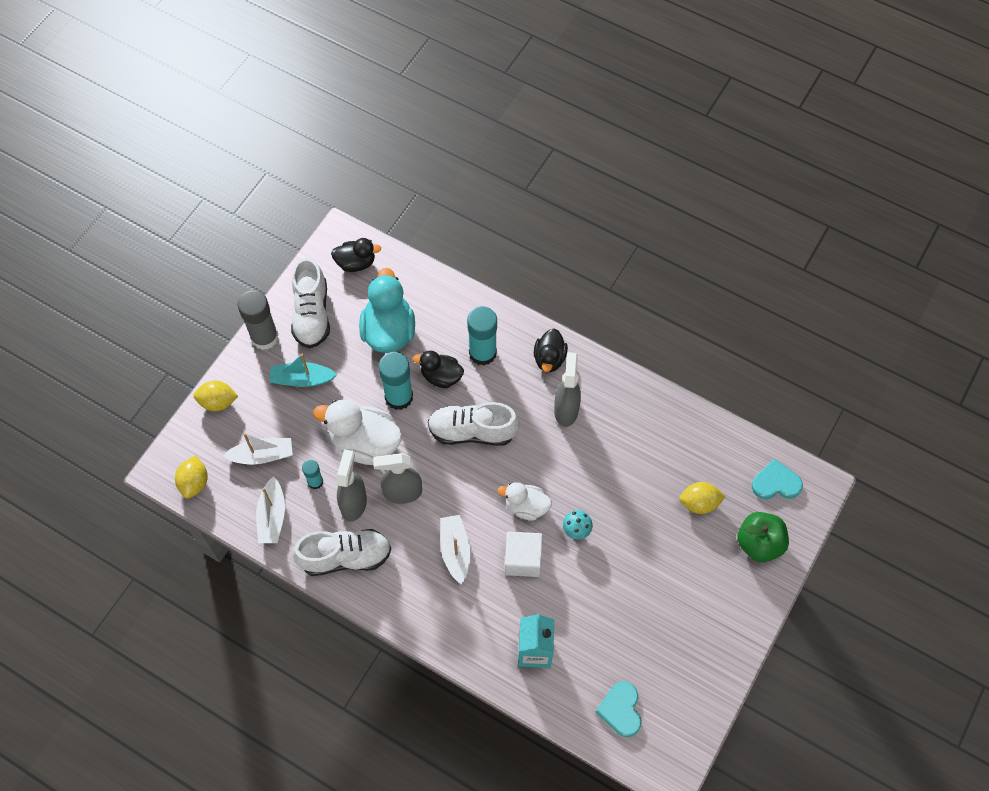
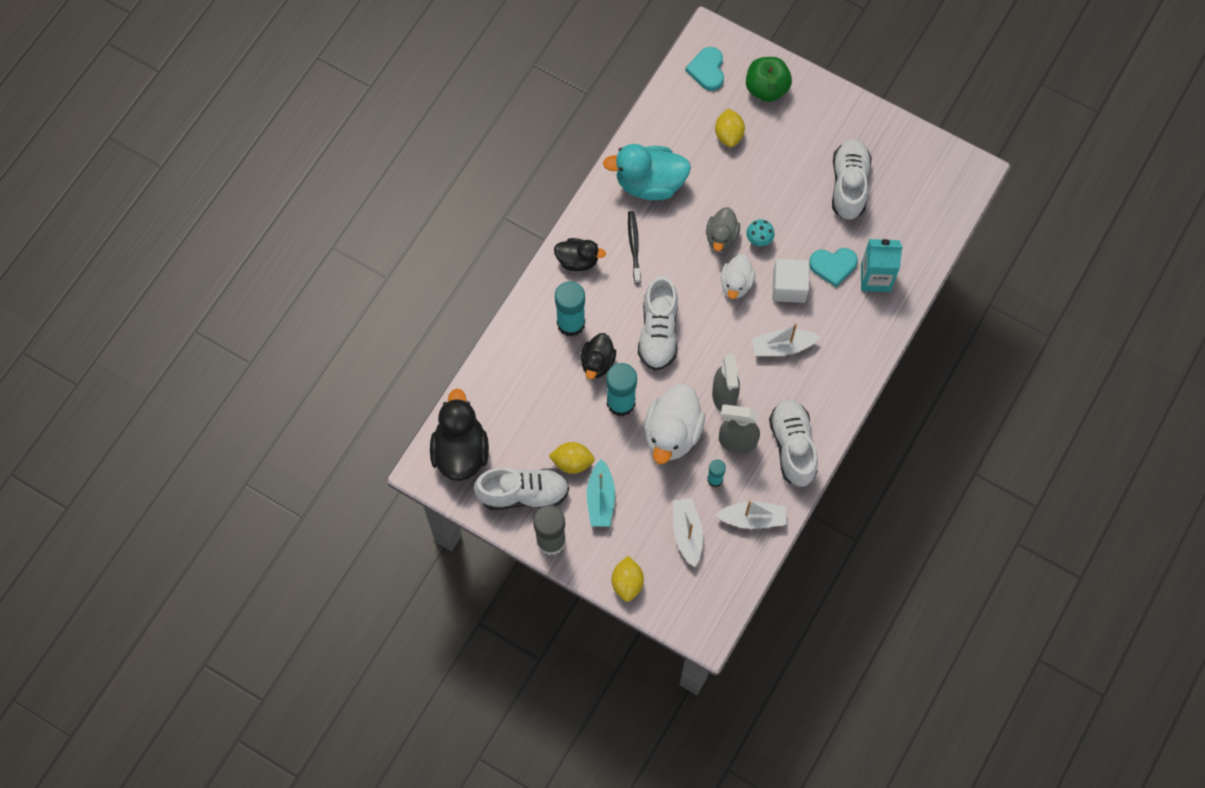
camera: 90 degrees left, 5 degrees up
yellow lemon [175,455,208,499] -> yellow lemon moved to [549,442,595,474]
black duck [331,238,382,272] -> black duck [430,389,489,481], size x1.67
turquoise duck [359,268,415,353] -> turquoise duck moved to [603,144,691,200]
grey spray bottle [554,352,581,427] -> black toothbrush [628,211,641,284]
turquoise heart [596,681,642,737] -> turquoise heart moved to [809,248,858,287]
none -> grey duck [706,207,740,251]
none -> white shoe [832,139,872,220]

